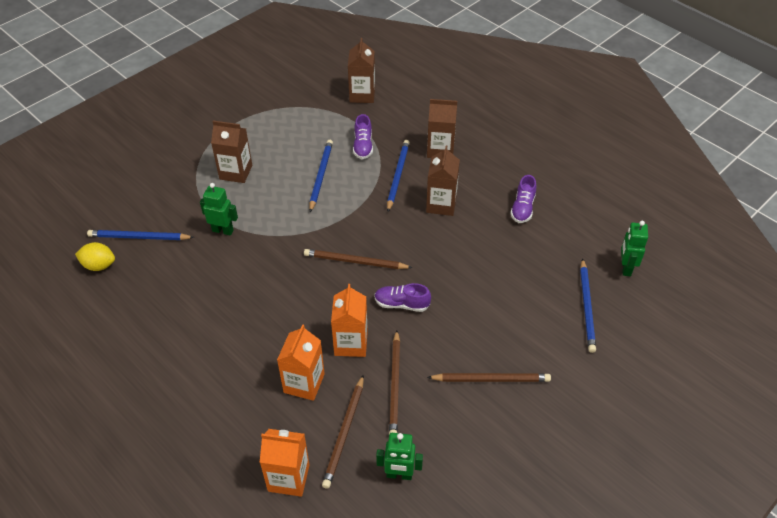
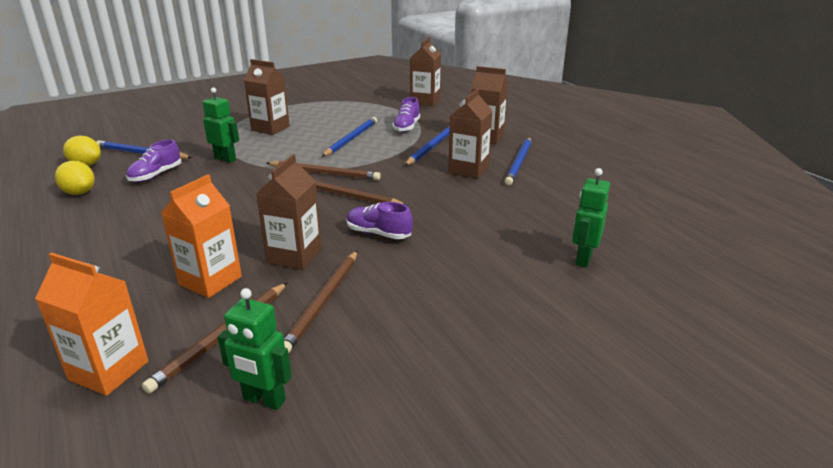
camera: 15 degrees right, 20 degrees down
orange carton [331,284,368,357] -> brown carton [256,154,322,270]
brown pencil [427,373,551,382] -> brown pencil moved to [267,161,381,180]
purple shoe [510,175,536,223] -> purple shoe moved to [126,139,181,182]
blue pencil [580,258,596,353] -> blue pencil moved to [505,138,531,185]
green robot [621,221,648,276] -> green robot moved to [572,168,610,267]
none -> yellow lemon [55,161,95,195]

